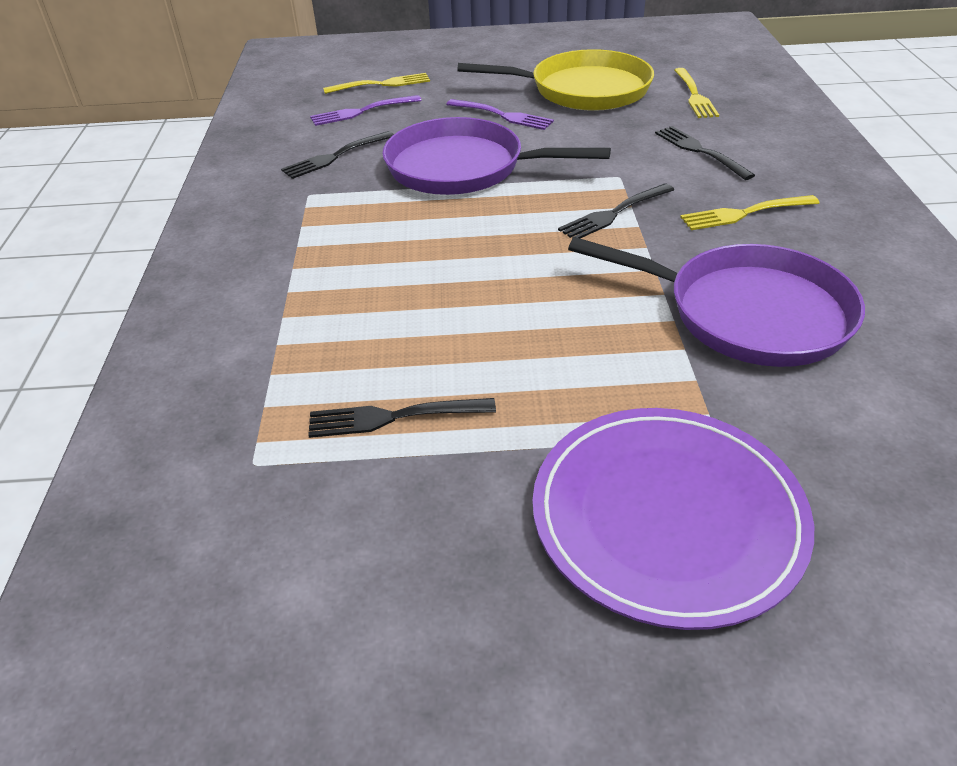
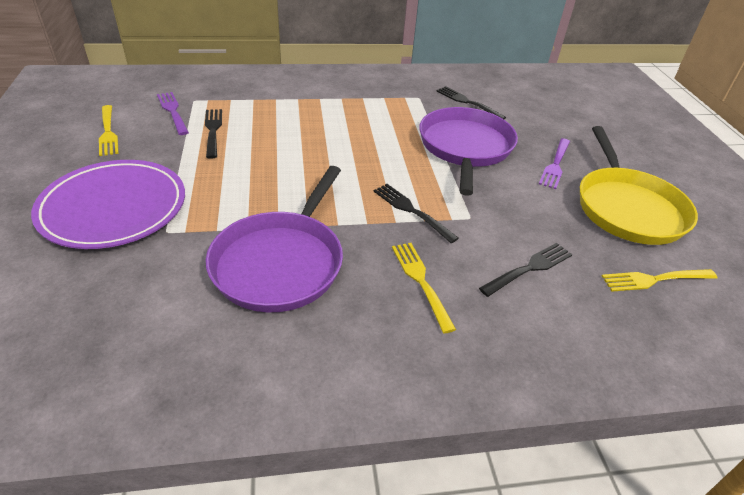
camera: 80 degrees right, 0 degrees up
purple fork [310,95,422,126] -> purple fork moved to [157,92,189,135]
yellow fork [323,73,430,94] -> yellow fork moved to [99,105,119,156]

